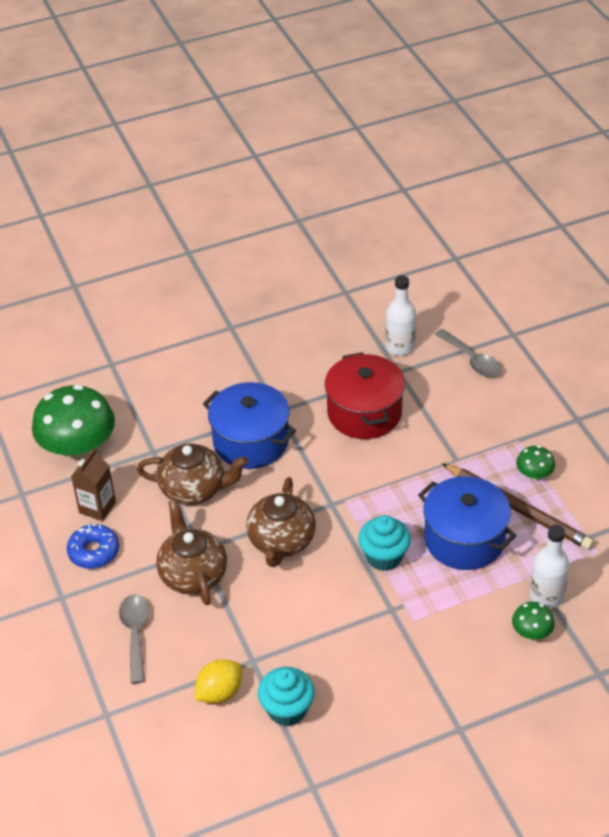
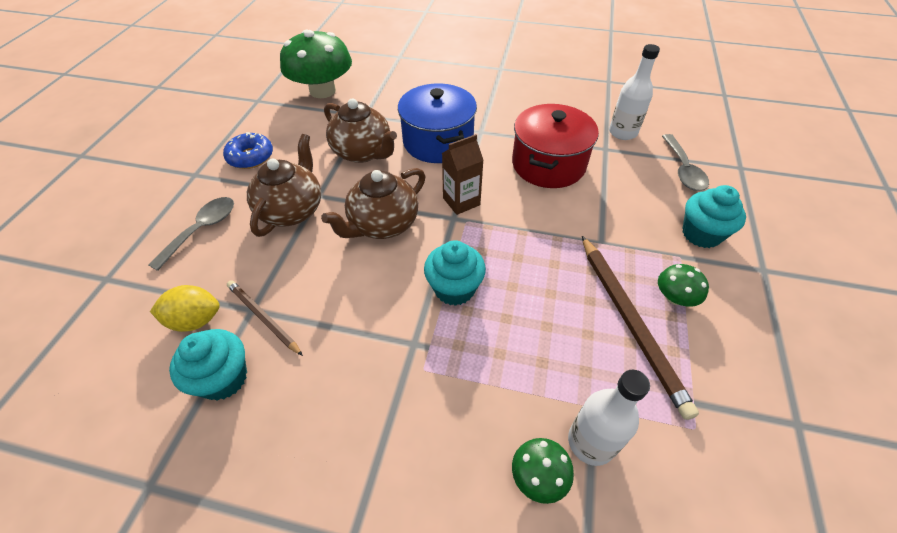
camera: 35 degrees right, 5 degrees up
brown carton [71,448,116,521] -> brown carton moved to [442,134,484,215]
blue pot [418,476,517,570] -> none
none -> brown pencil [227,280,303,356]
none -> turquoise cupcake [683,185,746,248]

